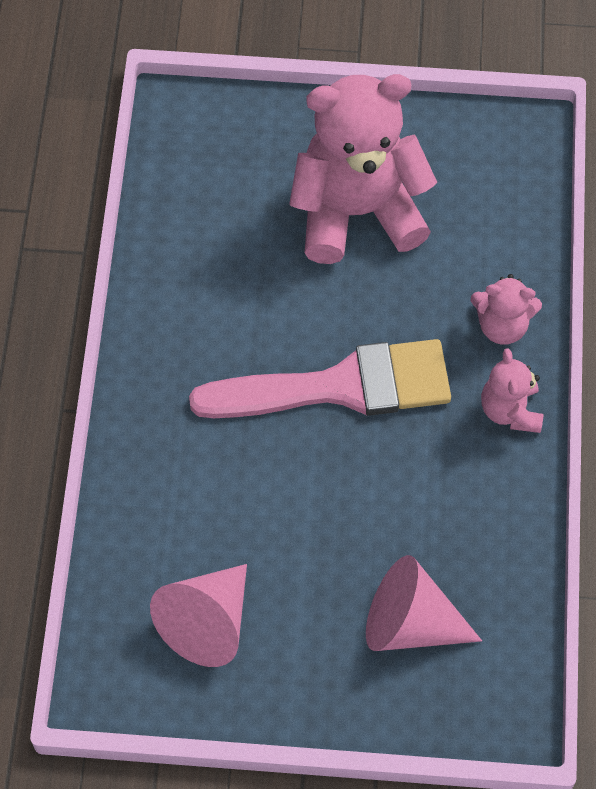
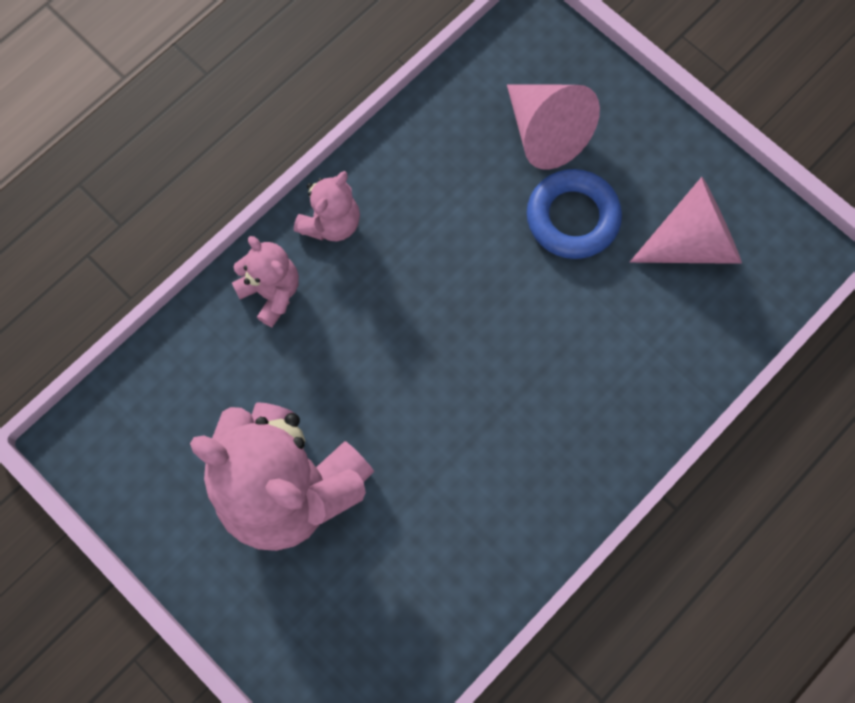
camera: 140 degrees left, 10 degrees up
pink brush [189,339,451,418] -> none
none -> blue ring [527,169,622,259]

